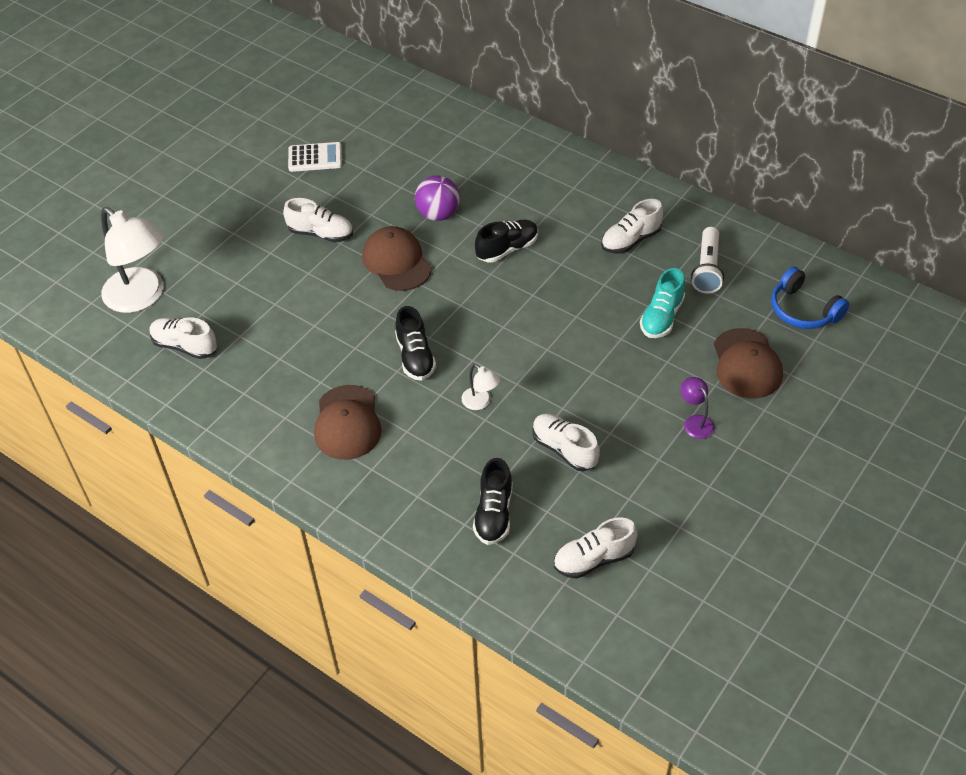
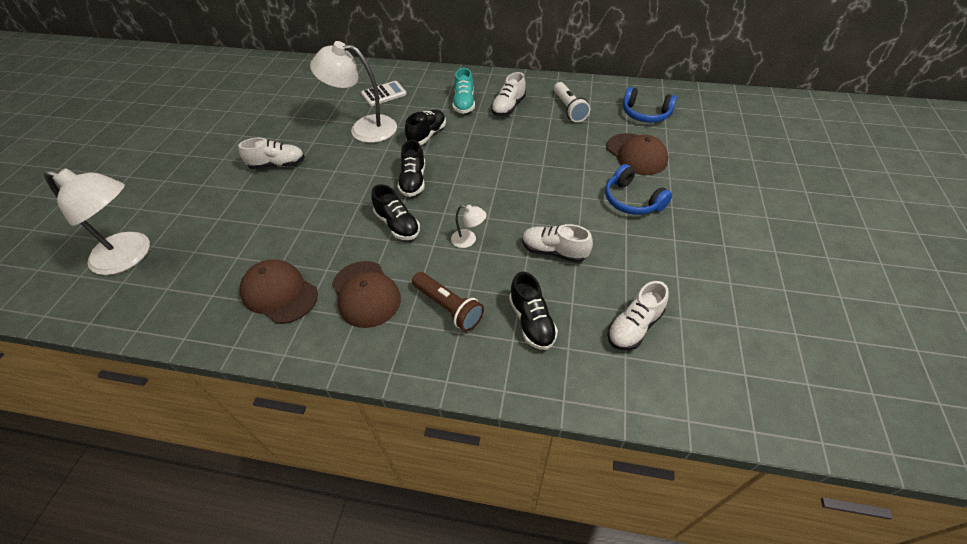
camera: 25 degrees left, 0 degrees up
white shoe [149,317,217,359] -> none
white calculator [288,142,342,172] -> white calculator moved to [361,81,407,106]
brown cap [362,226,432,291] -> brown cap moved to [240,259,318,324]
purple ball [415,175,460,221] -> white lamp [310,41,397,143]
turquoise shoe [640,268,685,338] -> turquoise shoe moved to [452,68,475,114]
purple lamp [681,377,715,439] -> blue headphones [605,164,672,215]
none -> black shoe [398,140,425,197]
none -> brown flashlight [412,272,484,332]

